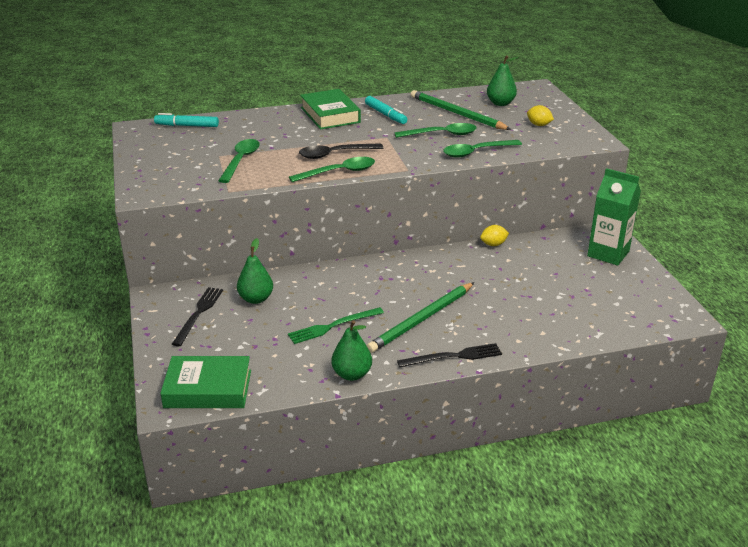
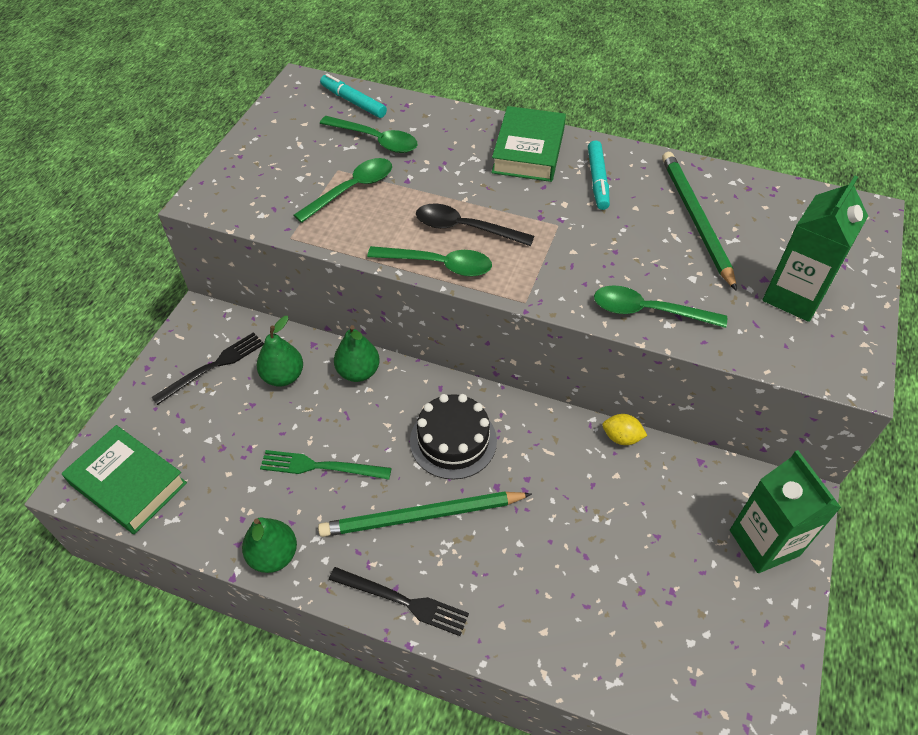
camera: 35 degrees right, 20 degrees up
green spoon [394,123,477,138] -> green spoon moved to [320,116,418,153]
green pear [487,55,519,106] -> green pear moved to [334,325,380,382]
yellow lemon [527,105,554,126] -> green carton [763,176,868,322]
none -> black cake [410,394,497,480]

